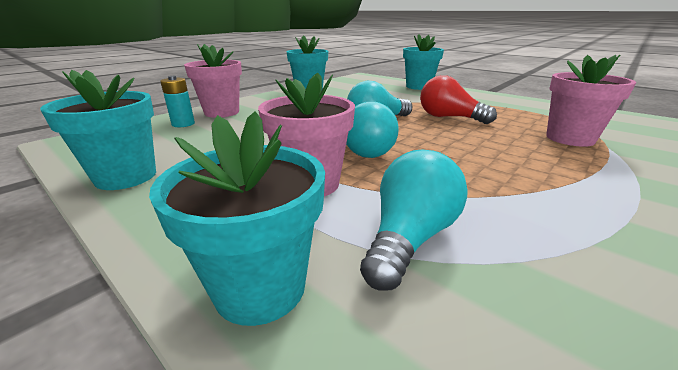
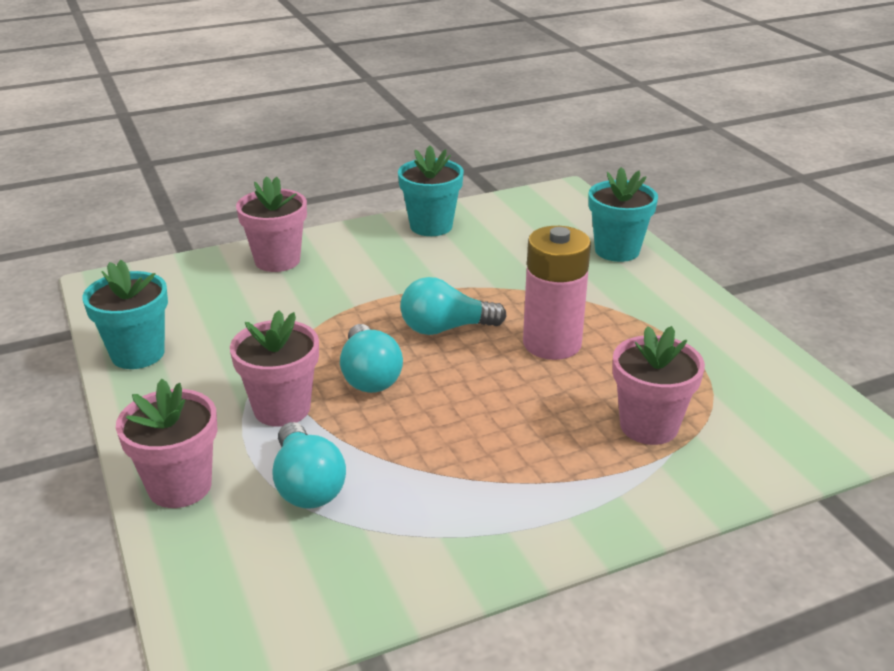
camera: 25 degrees right, 5 degrees up
turquoise flower pot [149,111,325,326] -> pink flower pot [116,379,217,508]
turquoise battery [160,76,195,127] -> none
turquoise light bulb [360,149,468,291] -> turquoise light bulb turned 105 degrees clockwise [272,422,346,509]
red light bulb [420,75,497,124] -> pink battery [523,226,591,360]

